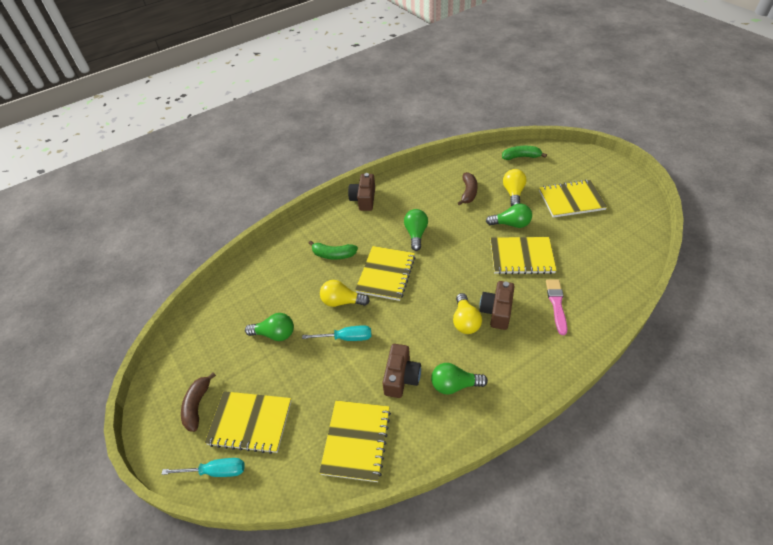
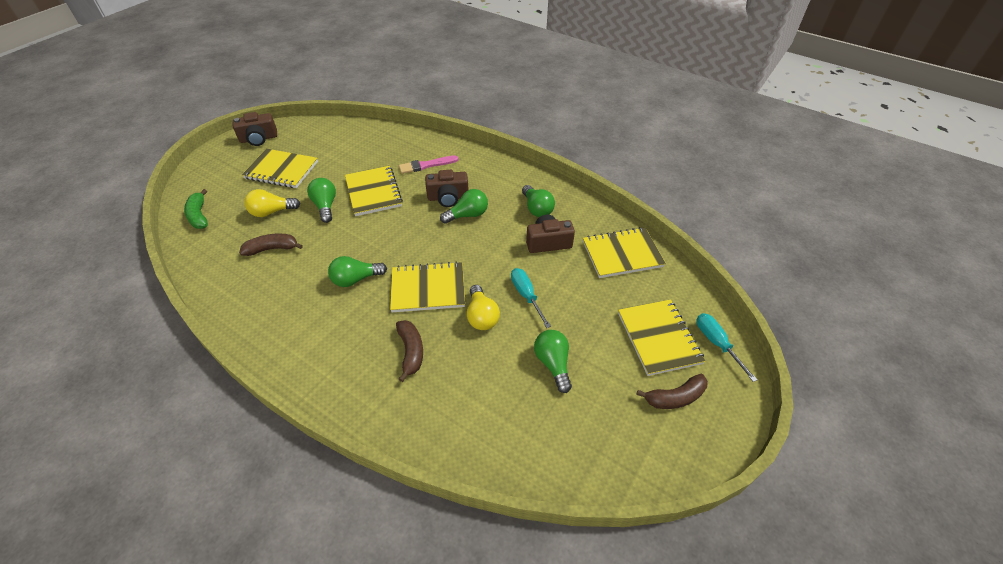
camera: 115 degrees left, 0 degrees up
green banana [309,241,358,259] -> brown banana [396,320,423,382]
brown camera [348,173,375,211] -> brown camera moved to [233,112,277,146]
yellow light bulb [453,293,482,334] -> green light bulb [440,189,488,224]
yellow notebook [539,180,607,218] -> yellow notebook turned 45 degrees counterclockwise [242,149,318,188]

